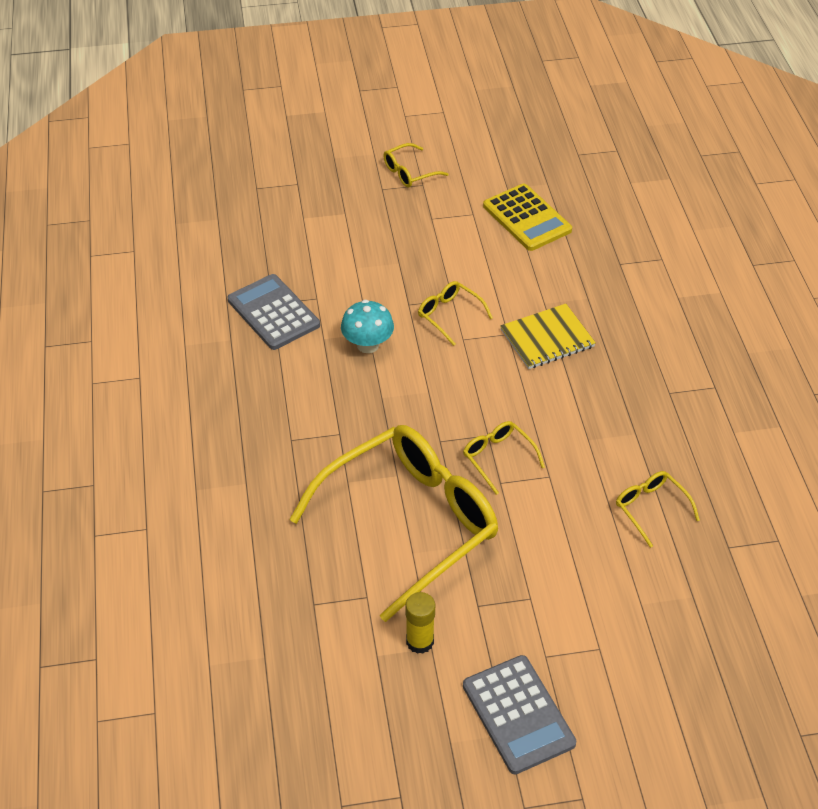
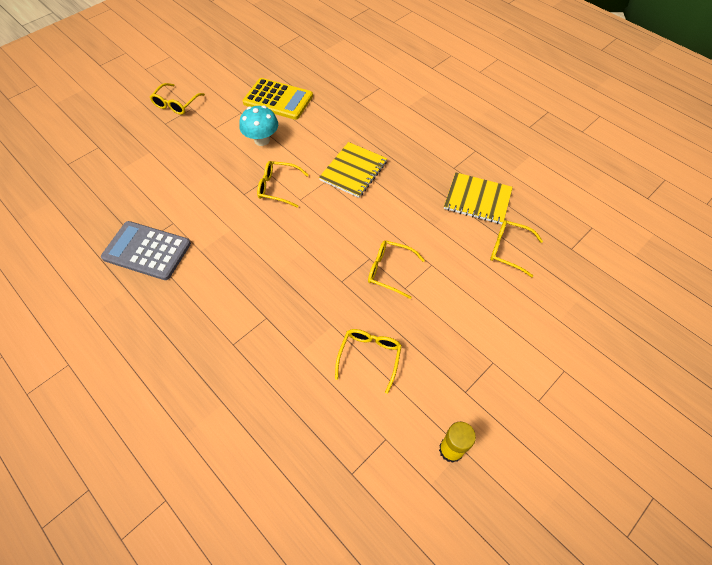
camera: 35 degrees left, 10 degrees up
yellow glasses [289,425,498,622] -> yellow glasses [335,329,402,394], size x0.41
turquoise mushroom [341,300,394,353] -> turquoise mushroom moved to [239,106,278,146]
grey calculator [463,655,576,775] -> none
none -> yellow notebook [444,172,513,224]

